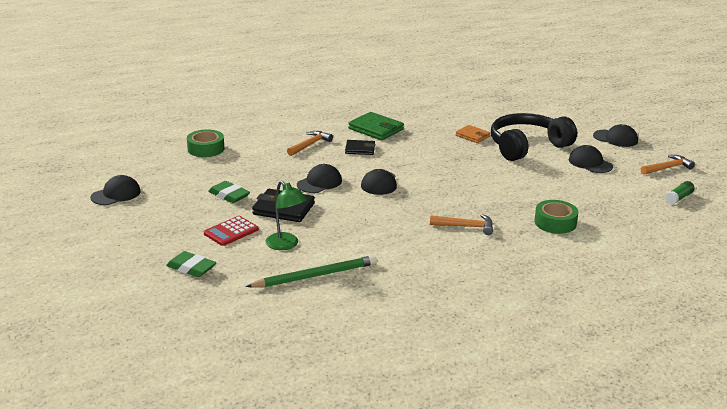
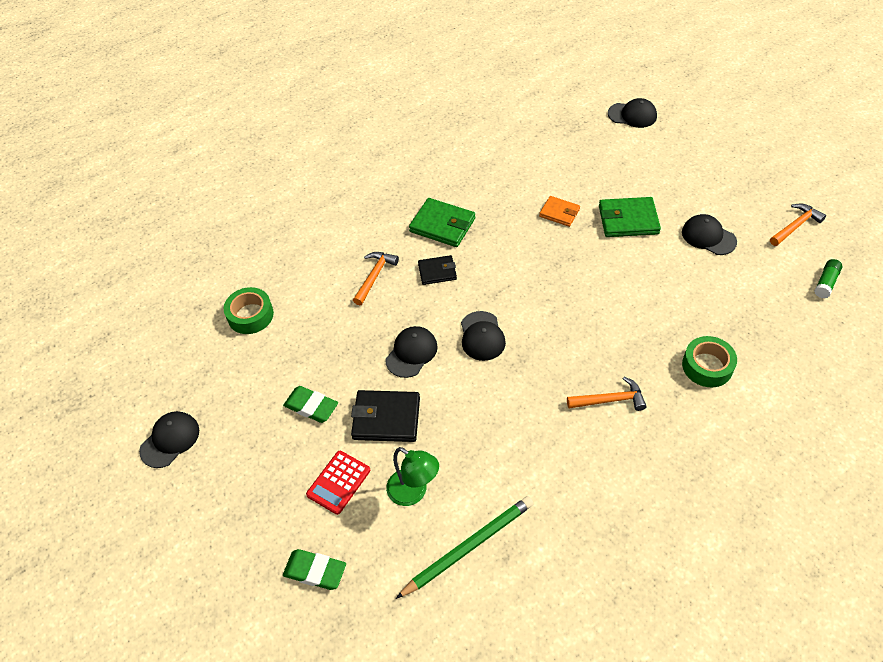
camera: 10 degrees left, 25 degrees up
black headphones [491,113,577,161] -> green wallet [599,197,661,237]
black cap [593,124,638,147] -> black cap moved to [608,98,657,128]

